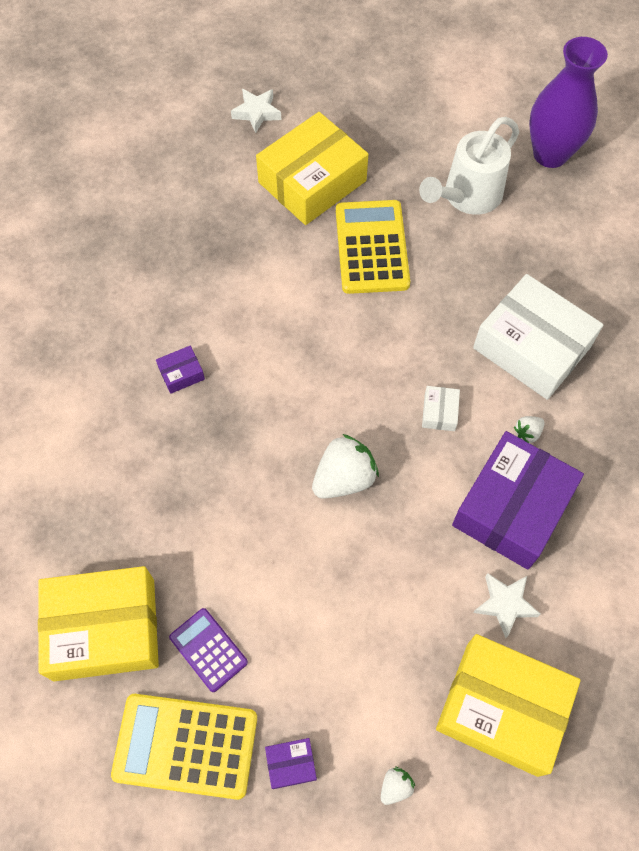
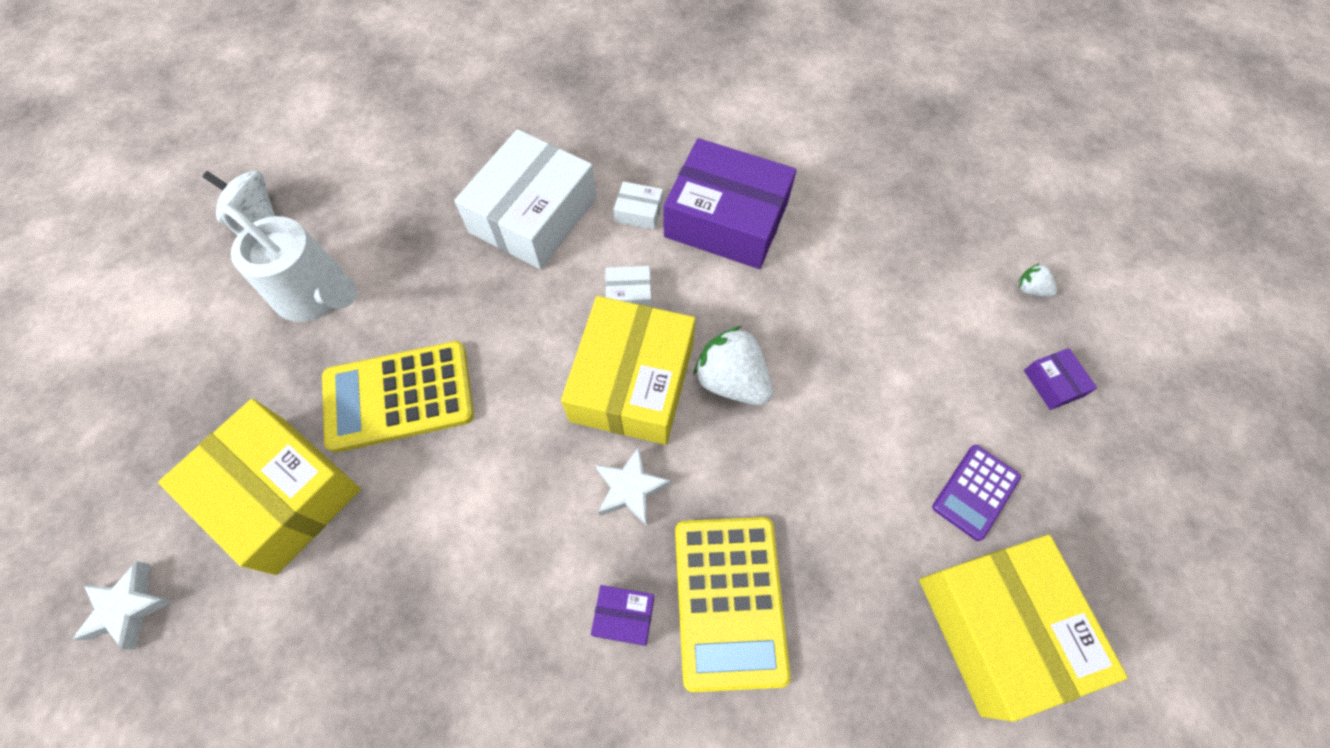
camera: 100 degrees left, 0 degrees up
yellow calculator [111,694,257,800] -> yellow calculator moved to [675,517,791,692]
purple box [156,346,205,394] -> purple box turned 45 degrees counterclockwise [591,585,654,646]
yellow box [436,634,581,777] -> yellow box moved to [561,296,695,445]
white star [473,573,541,638] -> white star moved to [595,447,671,526]
white strawberry [514,416,545,443] -> white box [614,182,663,230]
purple vase [529,37,608,168] -> white spinning top [202,171,275,224]

